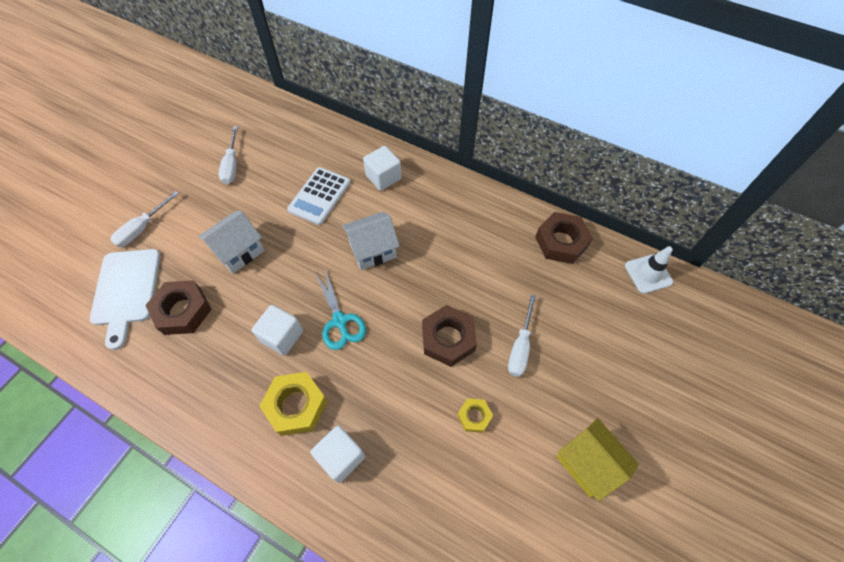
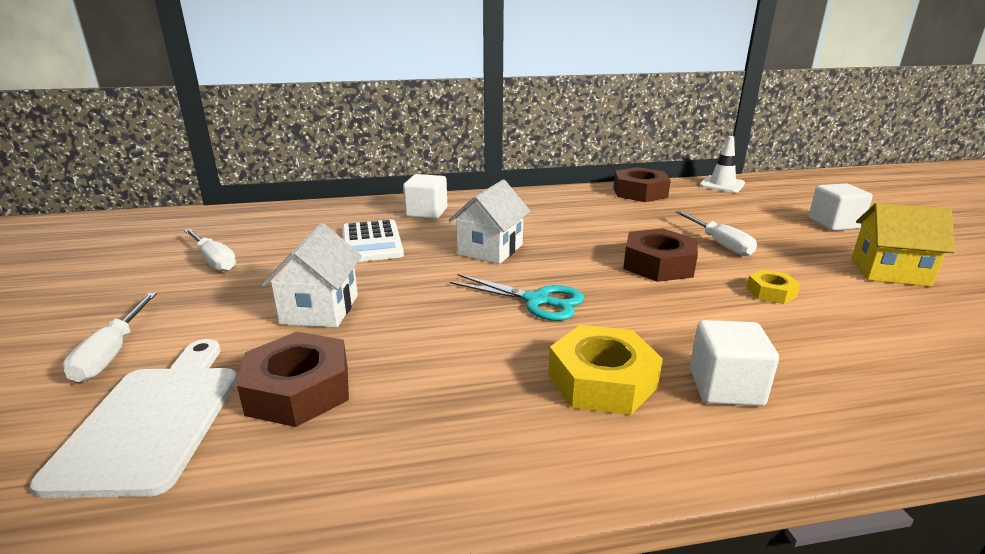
camera: 40 degrees left, 35 degrees down
white cutting board [90,249,161,350] -> white cutting board turned 135 degrees counterclockwise [30,339,238,498]
white cube [252,305,303,356] -> white cube moved to [809,183,873,231]

